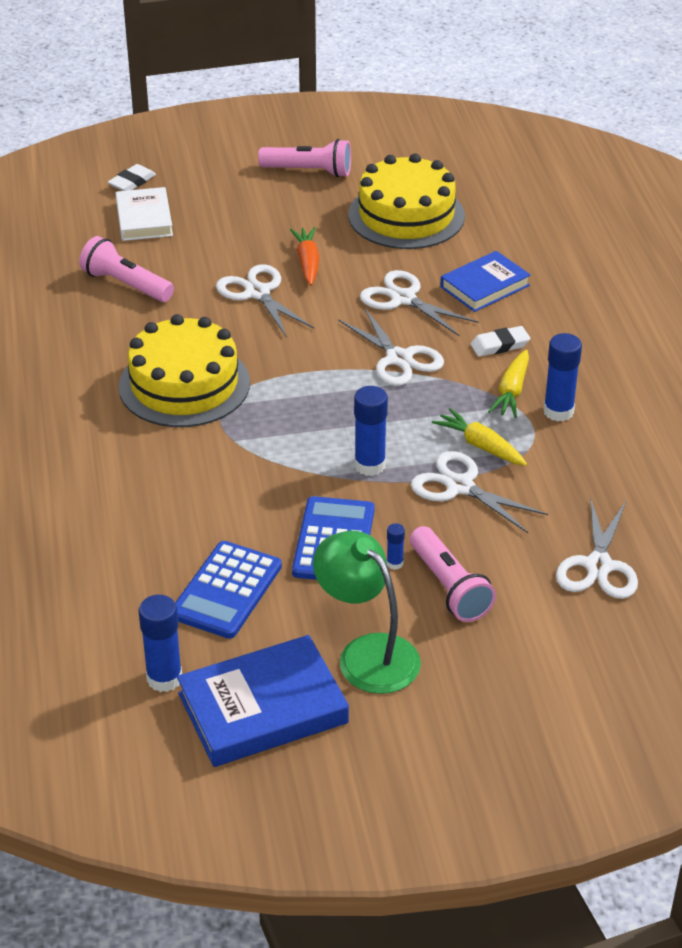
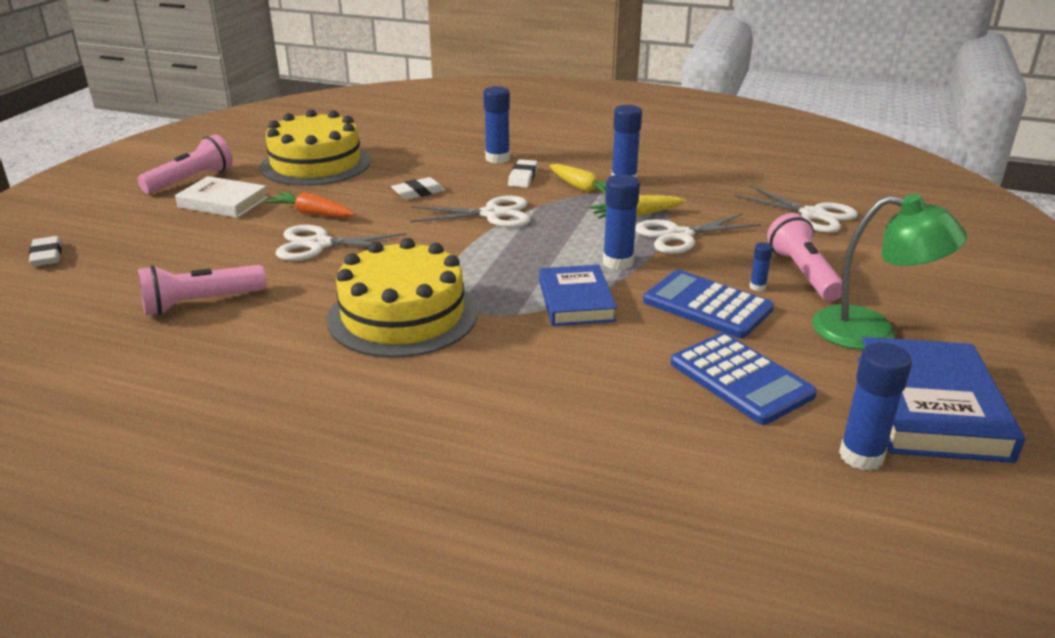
camera: 60 degrees left, 10 degrees down
white book [115,187,173,241] -> white book moved to [175,176,268,218]
green lamp [313,531,421,694] -> green lamp turned 150 degrees counterclockwise [812,194,967,350]
white scissors [360,270,479,336] -> white eraser [391,177,445,200]
pink flashlight [410,526,496,622] -> pink flashlight turned 105 degrees counterclockwise [767,213,842,301]
blue book [440,251,531,312] -> blue book moved to [539,265,617,326]
none -> blue glue stick [483,86,510,164]

